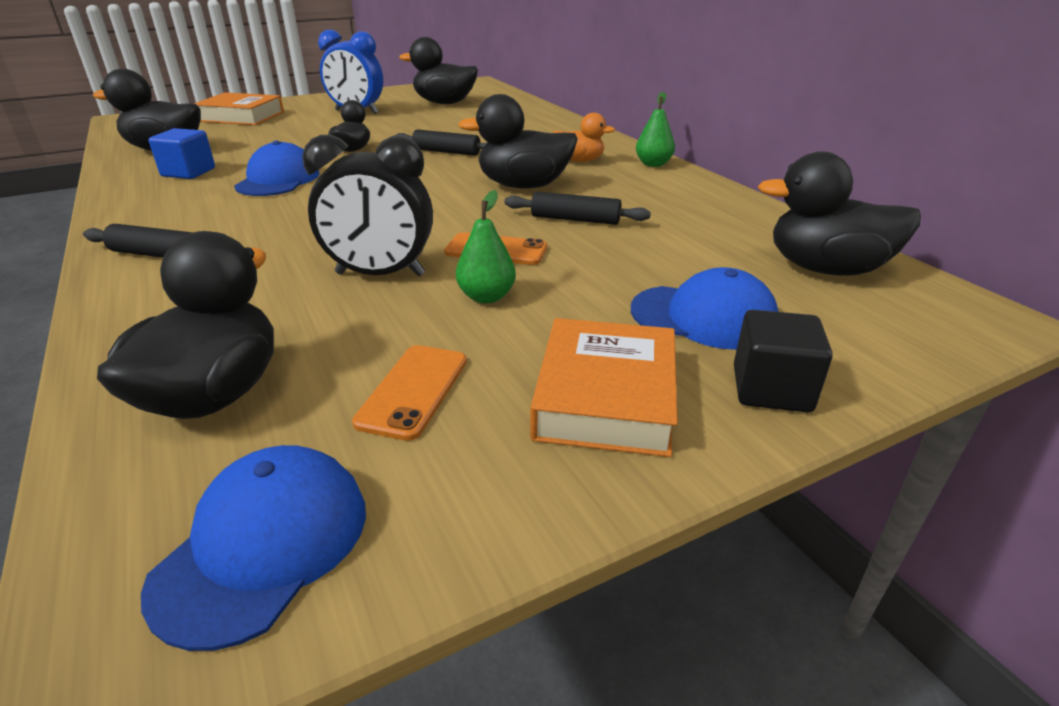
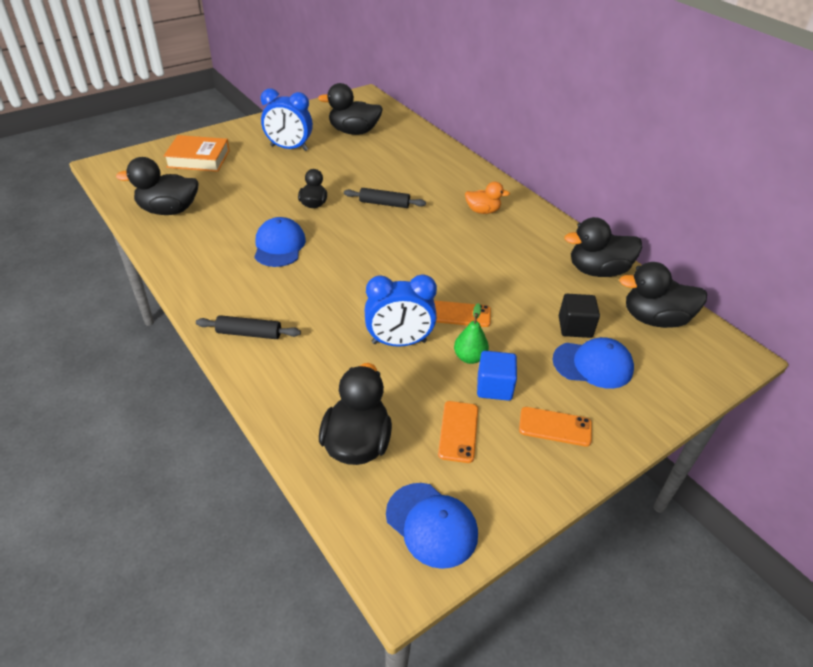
camera: 10 degrees left, 10 degrees up
blue cap [141,445,366,651] -> blue cap turned 120 degrees clockwise [386,483,478,569]
blue cube [149,128,215,179] -> blue cube moved to [477,351,517,401]
black clock [302,135,433,276] -> blue clock [364,274,437,346]
black duck [458,94,578,189] -> black duck moved to [565,217,642,277]
black rolling pin [504,191,651,225] -> none
orange book [530,318,678,457] -> orange phone [519,407,592,447]
green pear [636,92,675,167] -> none
black cube [734,310,833,412] -> black cube moved to [558,294,600,338]

